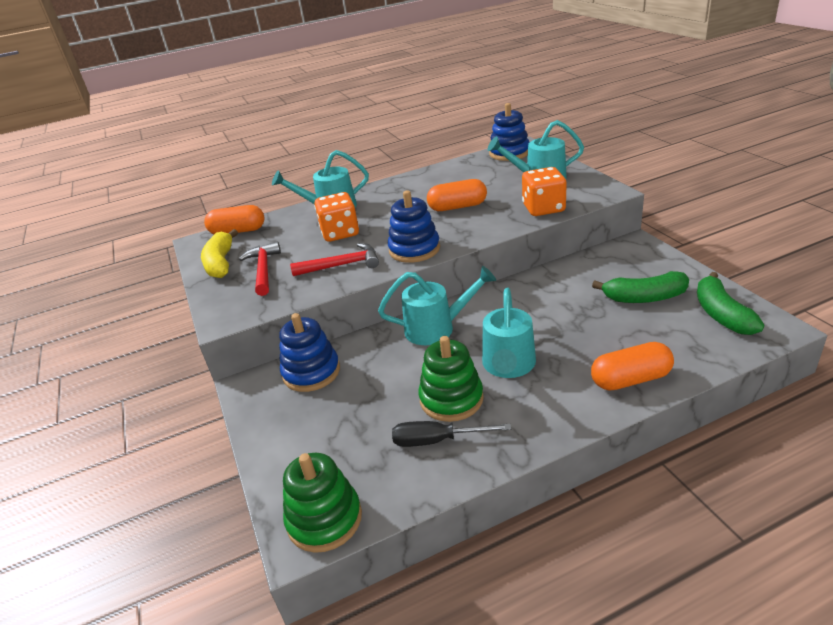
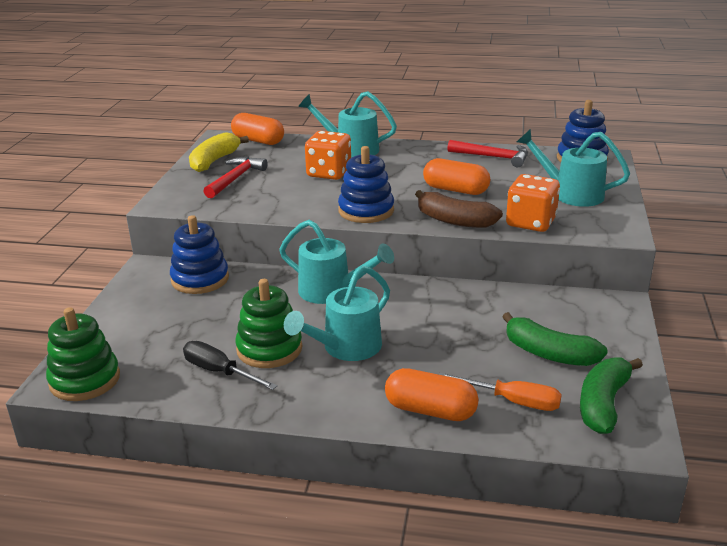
camera: 30 degrees right, 5 degrees down
red hammer [290,243,379,276] -> red hammer moved to [447,140,528,167]
none -> brown banana [415,190,503,228]
none -> orange screwdriver [439,373,562,411]

